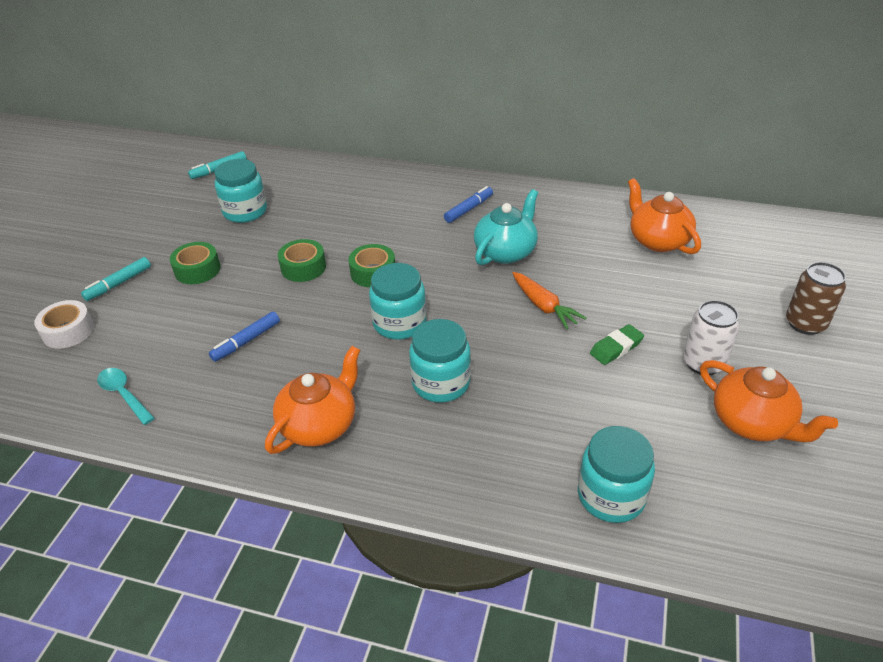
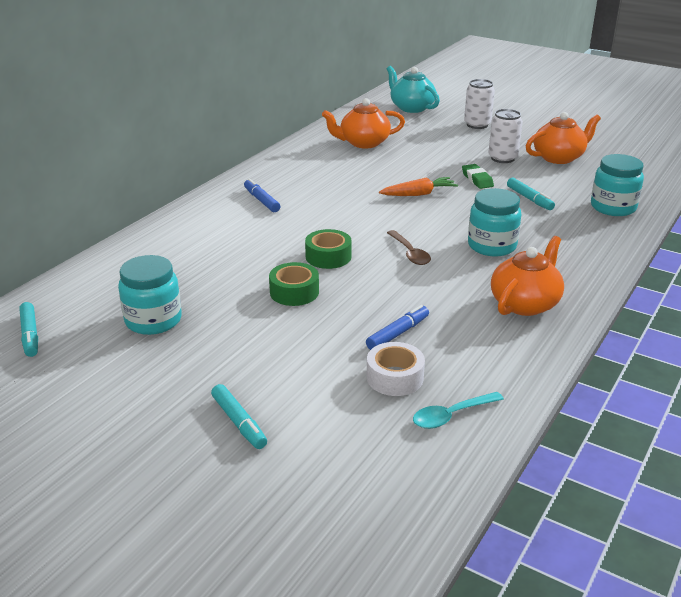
camera: 75 degrees left, 10 degrees down
white tape [34,300,94,349] -> white tape moved to [367,342,425,396]
green tape [170,242,220,284] -> none
blue marker [209,311,280,362] -> blue marker turned 105 degrees counterclockwise [366,305,429,350]
orange teapot [265,346,360,454] -> orange teapot turned 75 degrees clockwise [491,236,564,316]
turquoise jar [369,263,427,340] -> brown spoon [387,230,431,265]
turquoise teapot [474,189,538,265] -> turquoise teapot moved to [387,66,440,113]
brown can [786,262,846,335] -> white can [464,79,495,129]
none -> turquoise marker [507,178,555,210]

